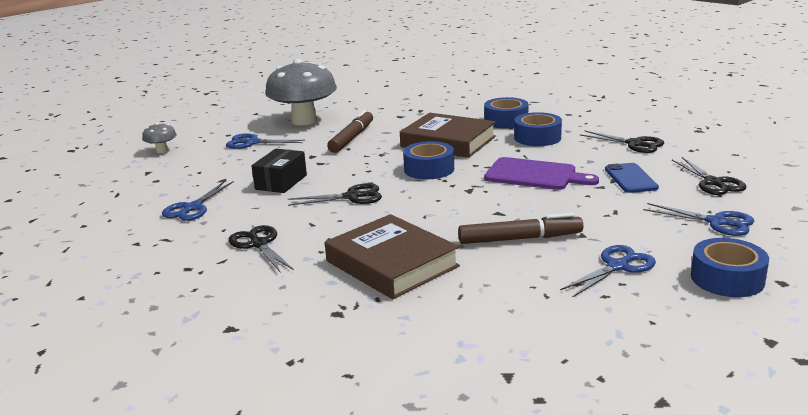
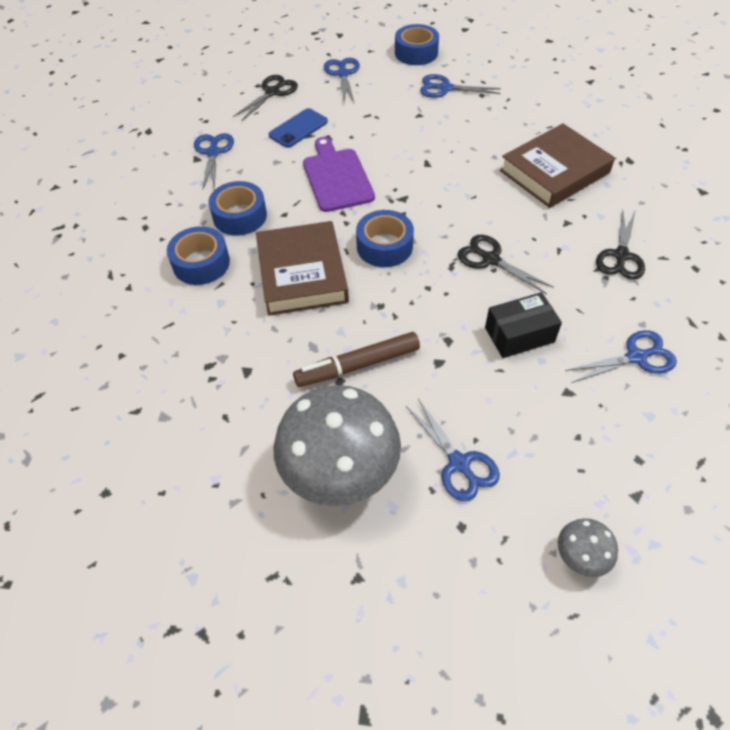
camera: 130 degrees left, 30 degrees up
brown book [325,214,460,299] -> brown book turned 45 degrees clockwise [500,123,615,208]
brown marker [458,213,583,244] -> none
black scissors [580,130,664,153] -> blue scissors [194,133,234,190]

